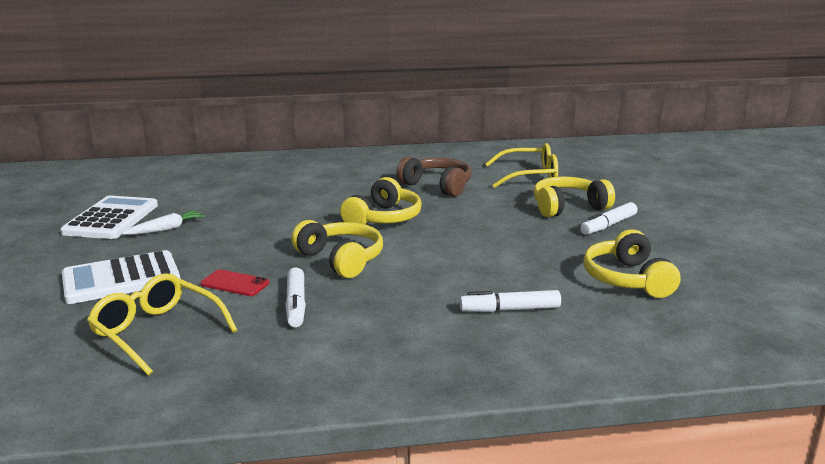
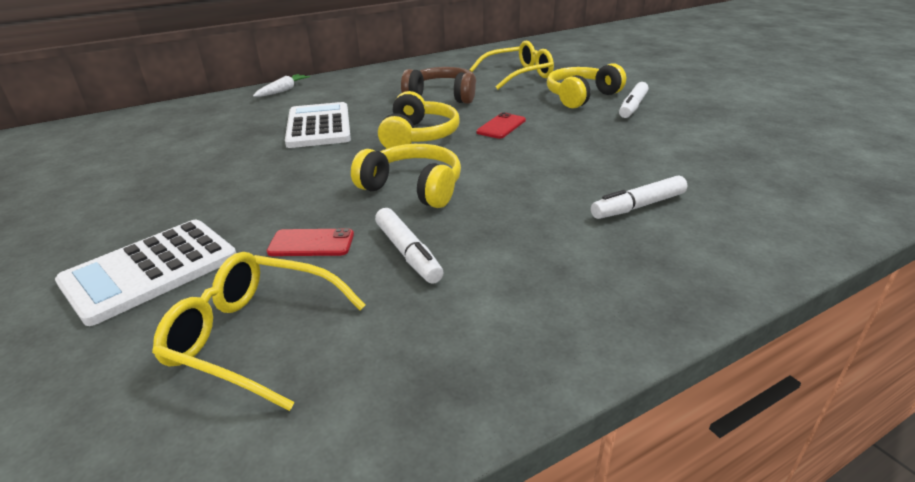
camera: 20 degrees left, 10 degrees up
white calculator [60,196,158,239] -> white calculator moved to [285,102,351,148]
white carrot [122,210,205,235] -> white carrot moved to [253,74,310,97]
yellow headphones [583,229,681,298] -> none
none -> red phone [476,112,526,139]

